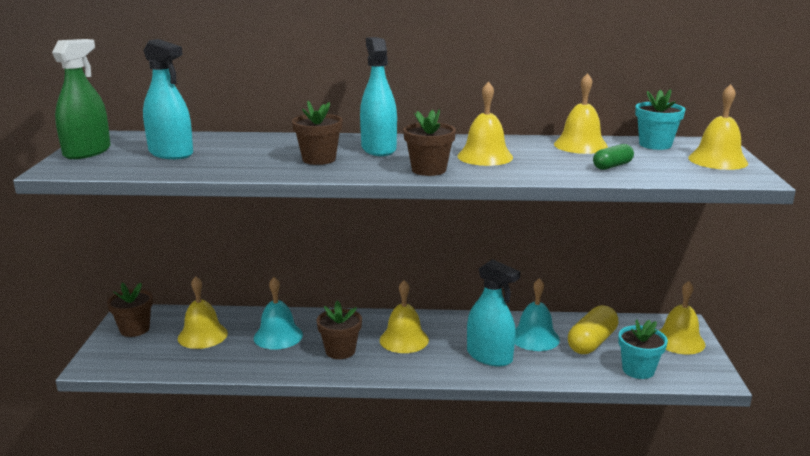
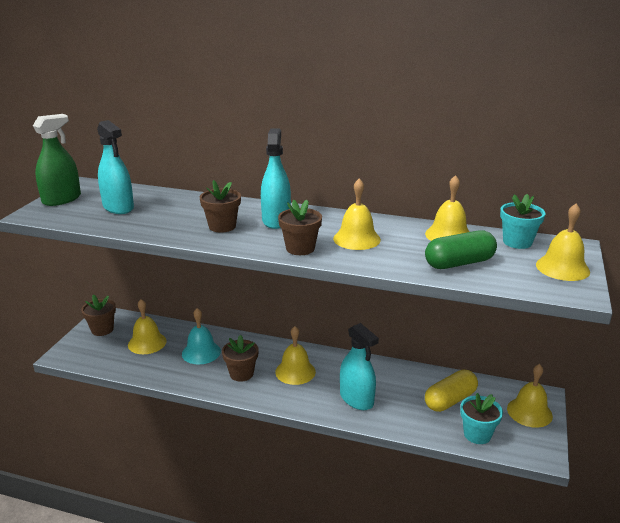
camera: 15 degrees right, 5 degrees up
turquoise bell [515,278,560,351] -> none
green capsule [593,144,634,170] -> green capsule [425,230,497,269], size x1.73

